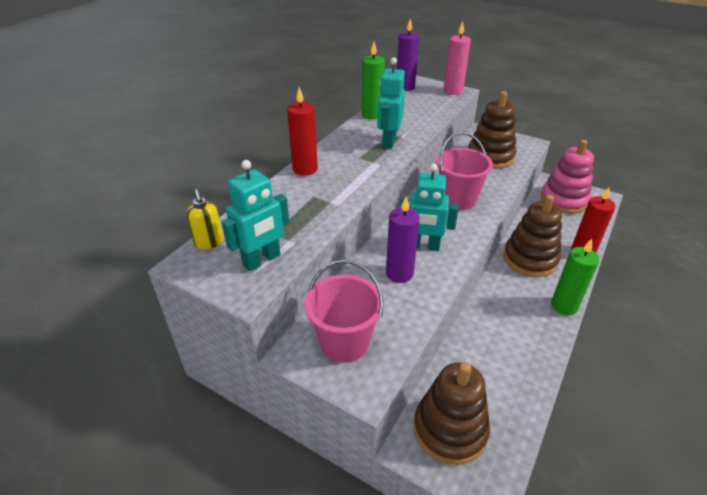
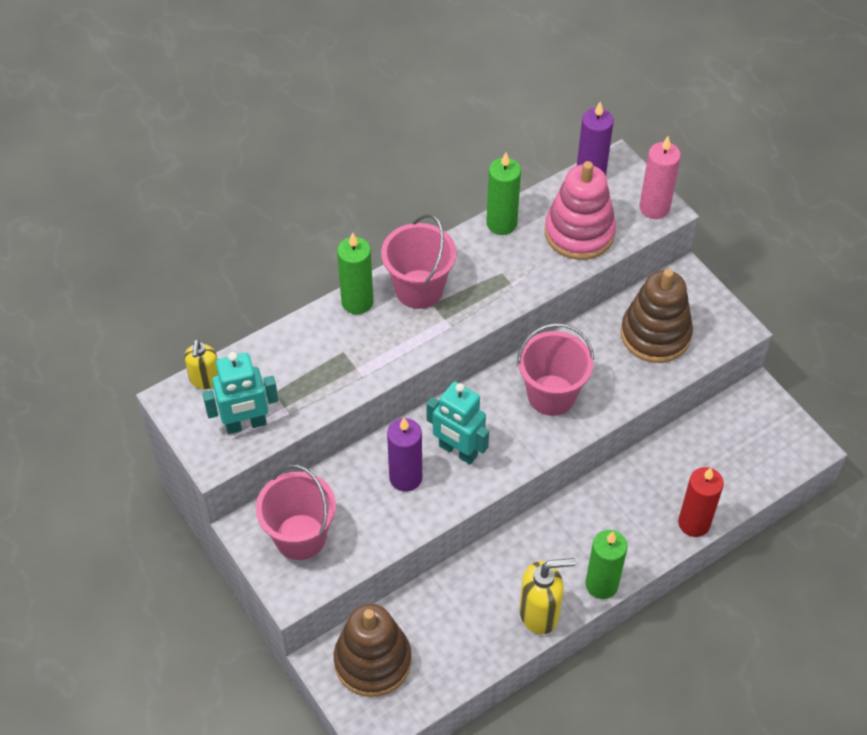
camera: 25 degrees right, 15 degrees up
red candle [287,87,318,176] -> green candle [337,233,373,314]
turquoise robot [377,57,405,149] -> none
brown stacking toy [503,195,562,277] -> none
pink stacking toy [541,140,594,214] -> pink stacking toy moved to [545,161,616,260]
none -> pink bucket [381,214,456,309]
none -> yellow soap dispenser [519,558,575,635]

